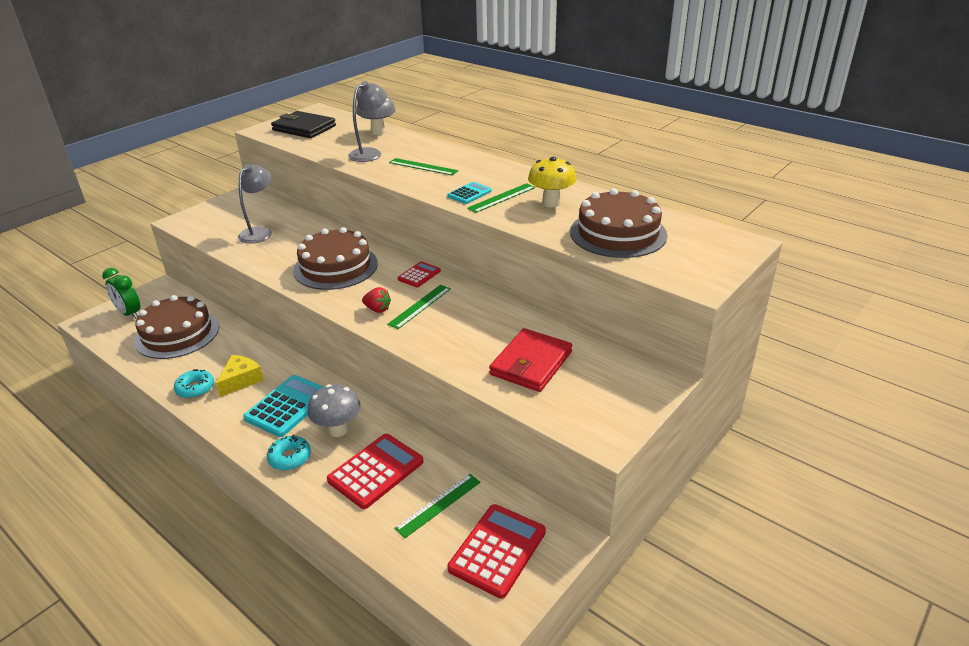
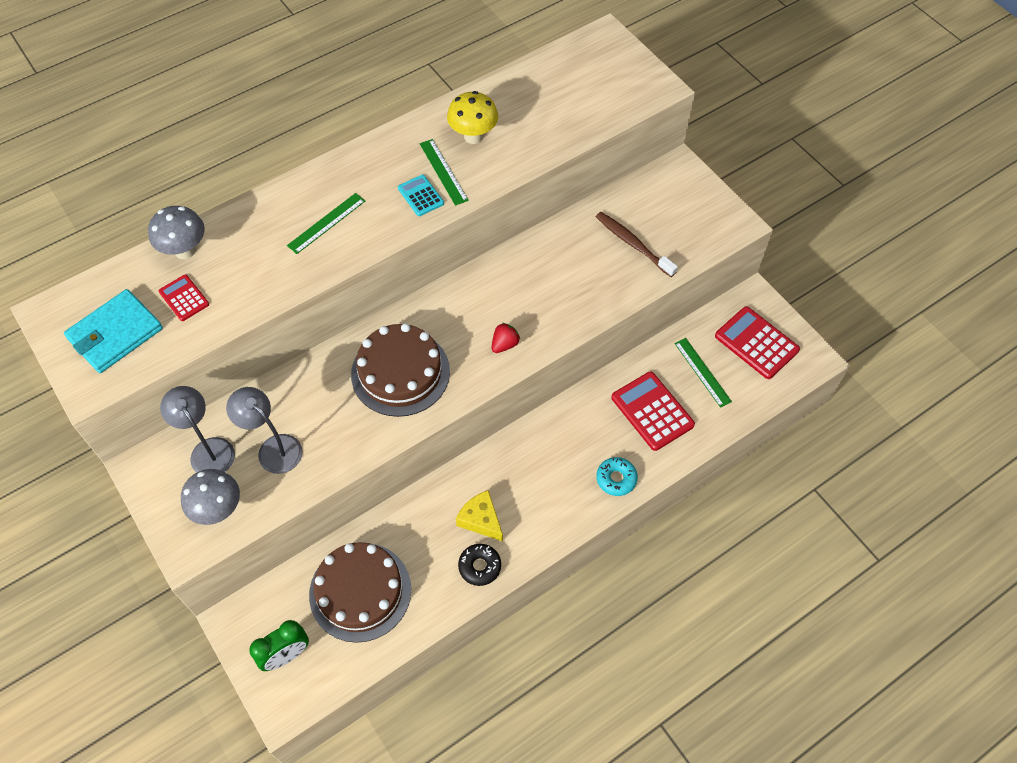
camera: 75 degrees left, 25 degrees up
turquoise donut [174,369,214,398] -> black donut [458,544,501,586]
turquoise calculator [243,375,324,437] -> none
black wallet [271,111,336,138] -> turquoise wallet [64,289,163,373]
grey mushroom [308,384,361,437] -> grey mushroom moved to [181,469,240,525]
grey lamp [348,81,387,162] -> grey lamp moved to [160,386,235,473]
green ruler [387,285,451,329] -> none
red calculator [397,261,441,287] -> red calculator moved to [159,275,209,321]
red wallet [489,328,572,392] -> brown toothbrush [596,212,678,277]
brown cake [570,188,667,258] -> none

